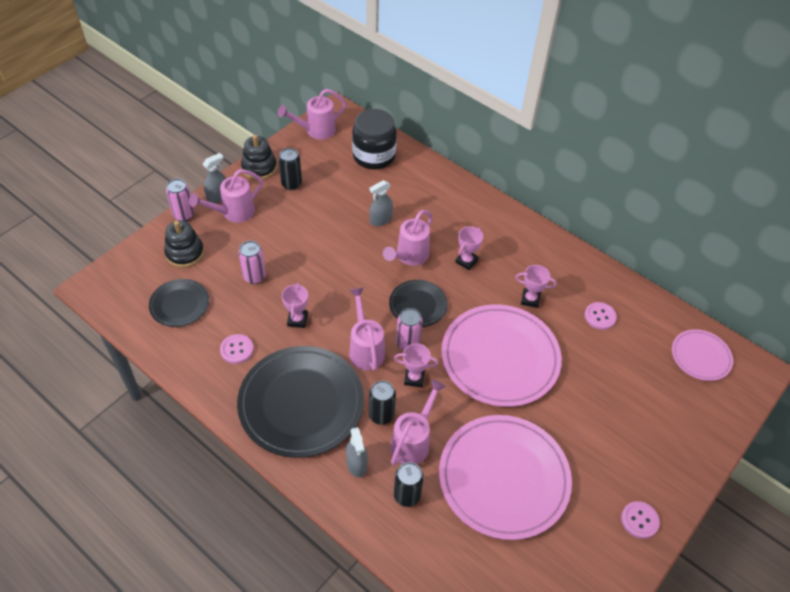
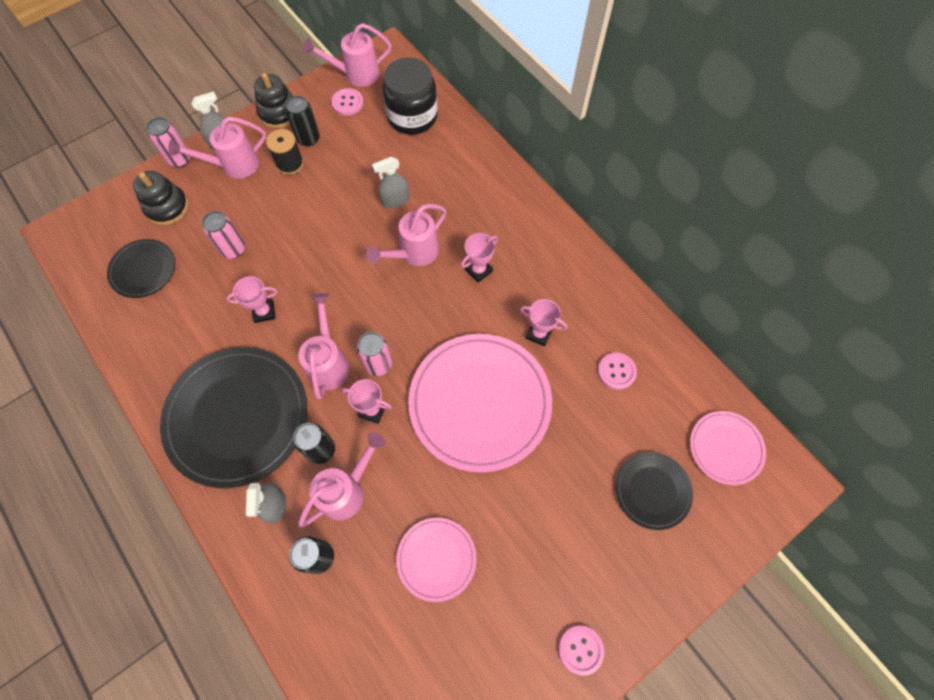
camera: 15 degrees right, 15 degrees up
pink button [220,334,254,364] -> pink button moved to [331,88,364,116]
pink trophy [282,283,308,328] -> pink trophy turned 60 degrees clockwise [226,276,278,323]
black plate [389,280,448,327] -> black plate moved to [615,452,693,530]
pink plate [439,415,572,540] -> pink plate [396,517,477,602], size x0.51
none -> black spool [266,129,304,175]

